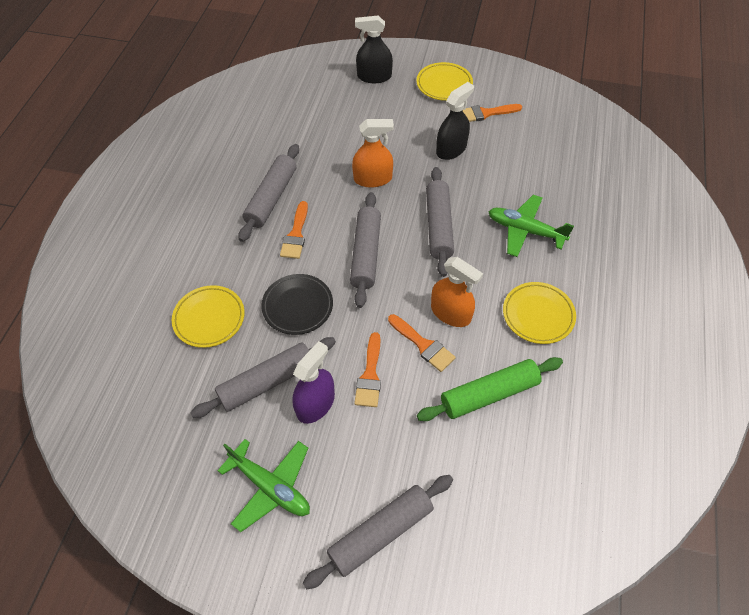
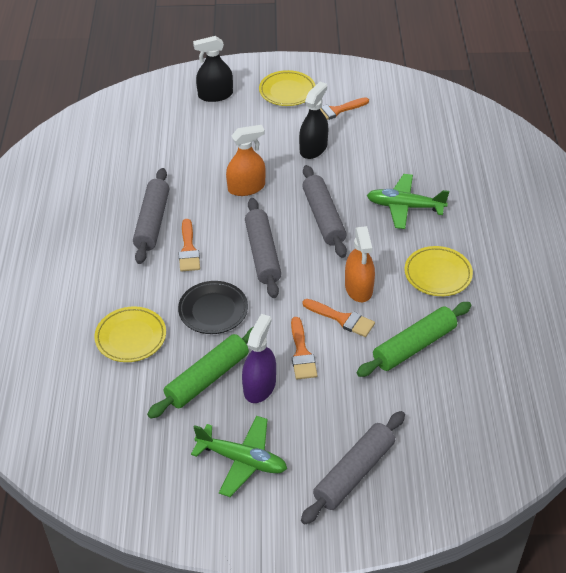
camera: 15 degrees left, 10 degrees down
grey rolling pin [190,337,336,418] -> green rolling pin [147,327,253,419]
orange spray bottle [431,257,483,327] -> orange spray bottle turned 60 degrees clockwise [345,226,375,302]

